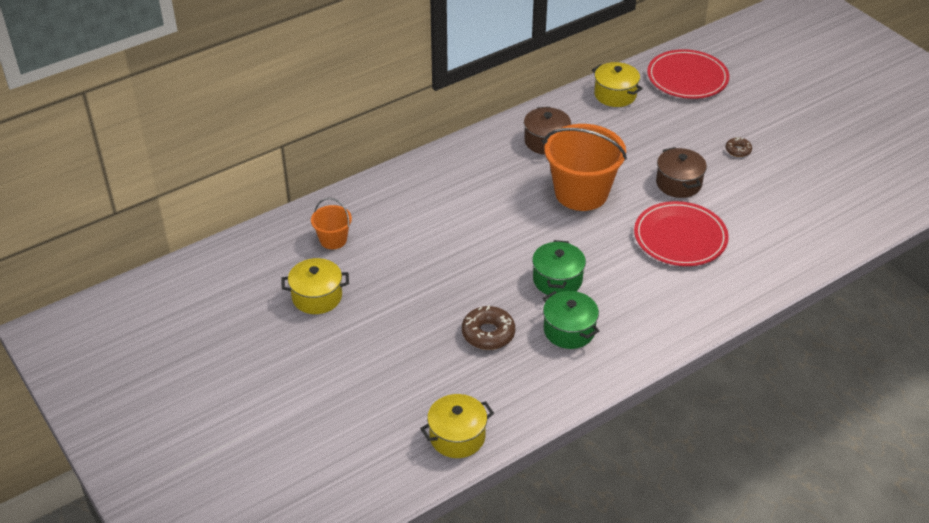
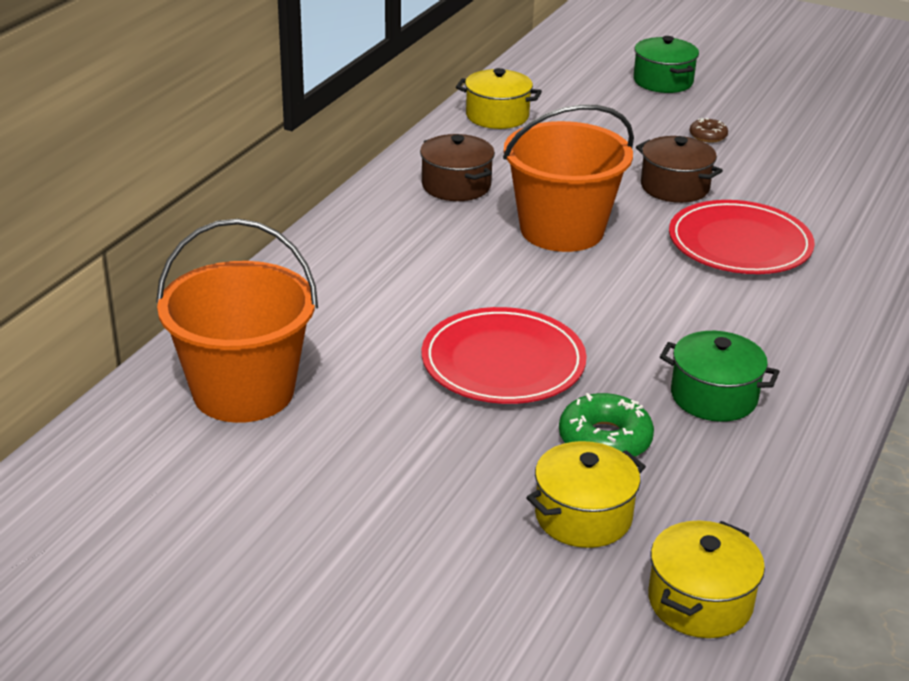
camera: 30 degrees left, 10 degrees down
yellow pot [282,258,349,314] -> yellow pot moved to [526,441,646,548]
orange bucket [311,198,352,249] -> orange bucket [156,219,318,423], size x2.04
brown donut [462,305,515,350] -> green donut [559,393,654,457]
green pot [532,240,586,295] -> green pot moved to [633,36,699,93]
red plate [647,49,729,99] -> red plate moved to [422,307,587,404]

